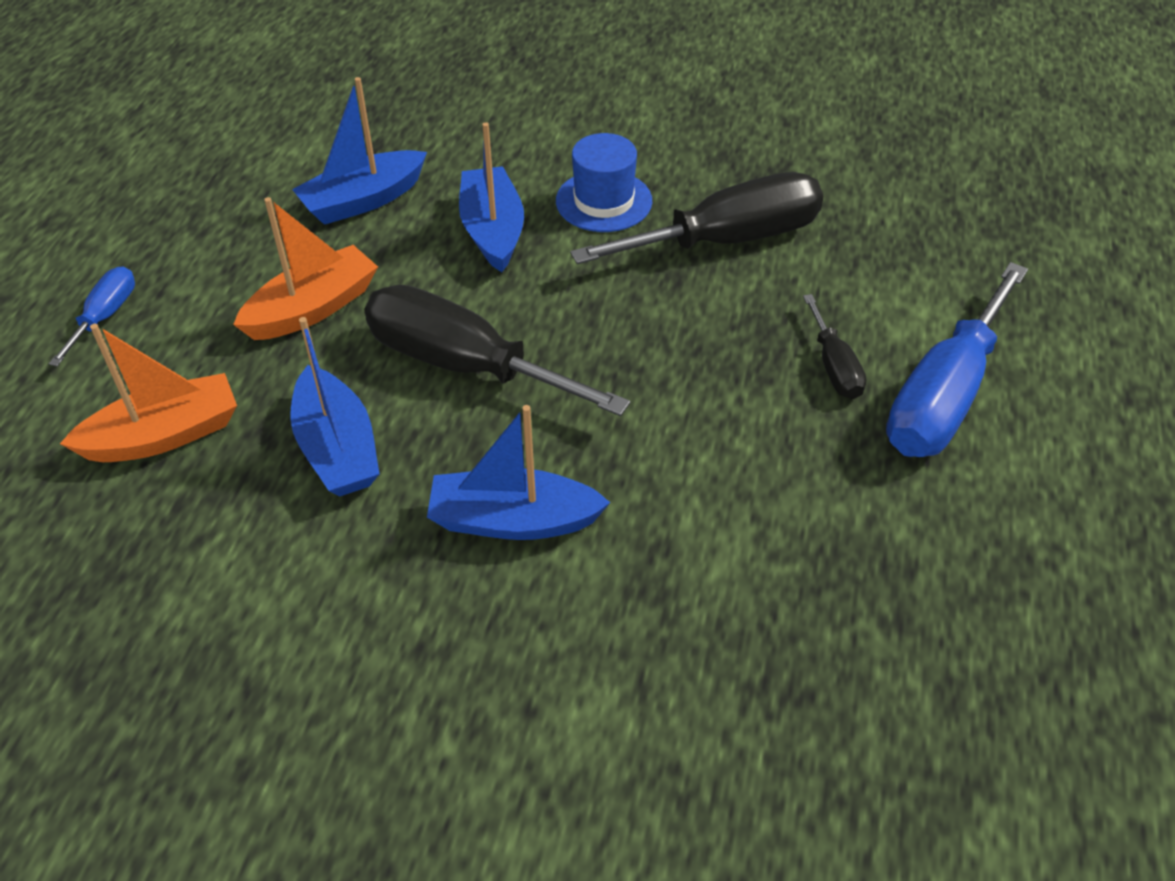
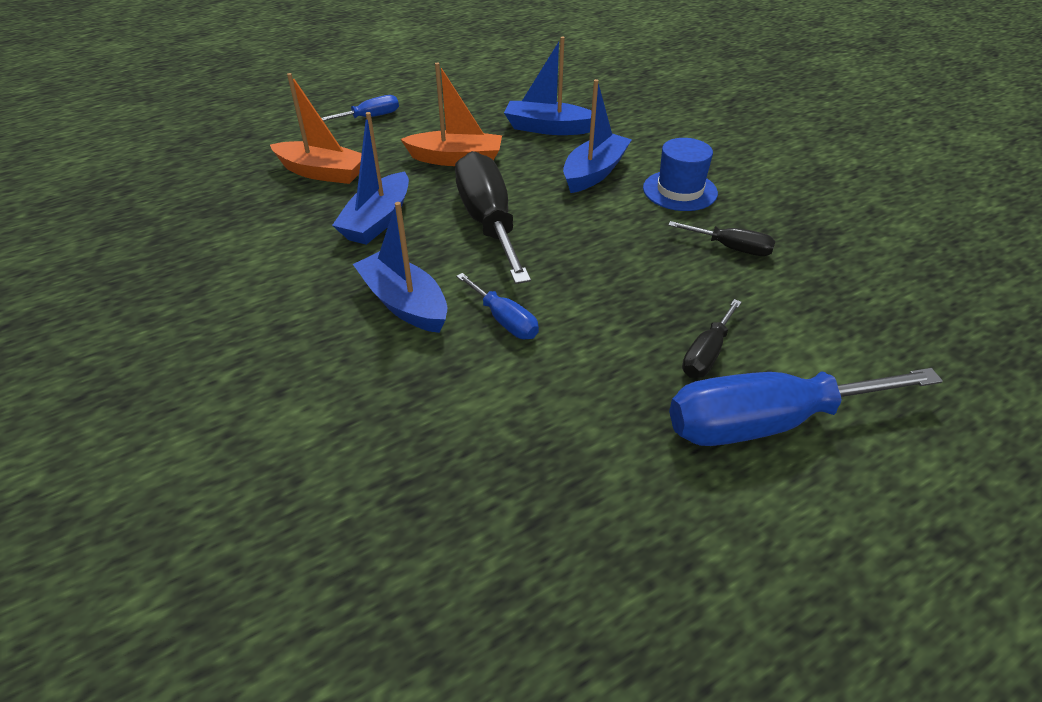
camera: 45 degrees right, 5 degrees down
black screwdriver [570,172,823,264] -> black screwdriver [668,221,776,256], size x0.49
none -> blue screwdriver [456,273,539,339]

